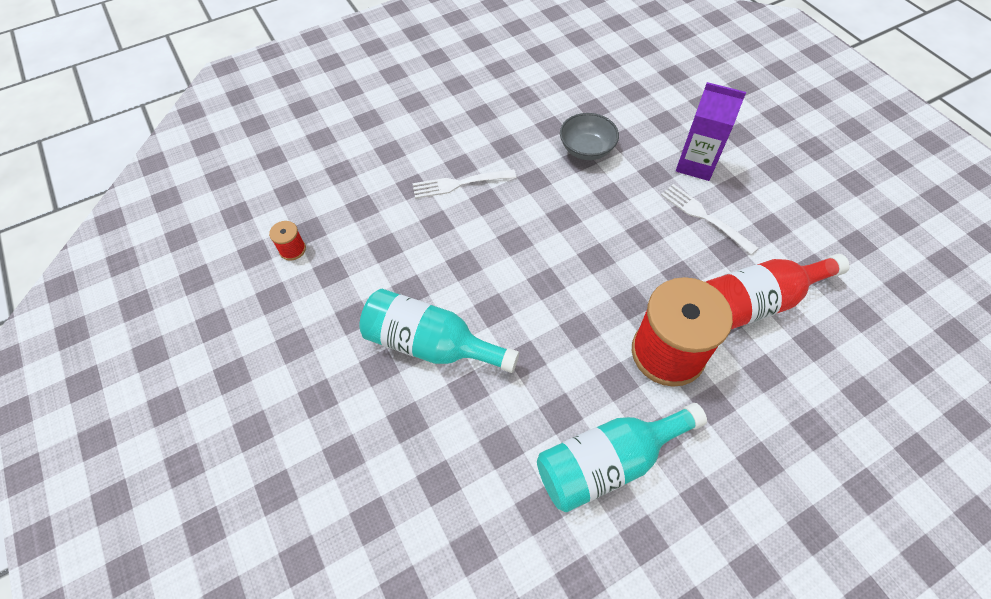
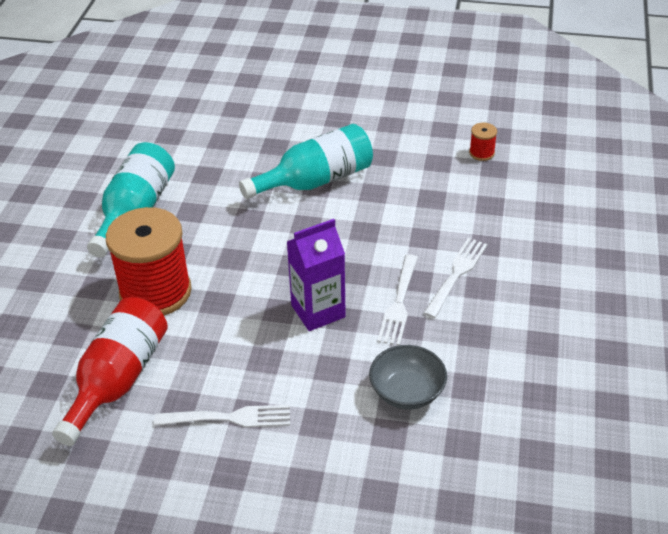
camera: 130 degrees right, 15 degrees down
purple carton [676,82,746,181] -> purple carton moved to [287,219,346,331]
none -> white fork [377,254,418,346]

